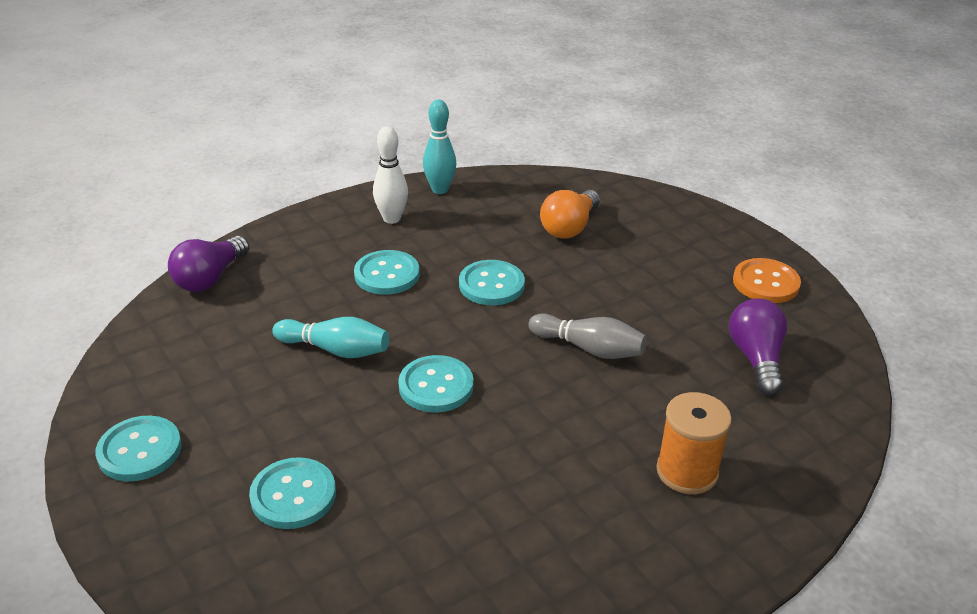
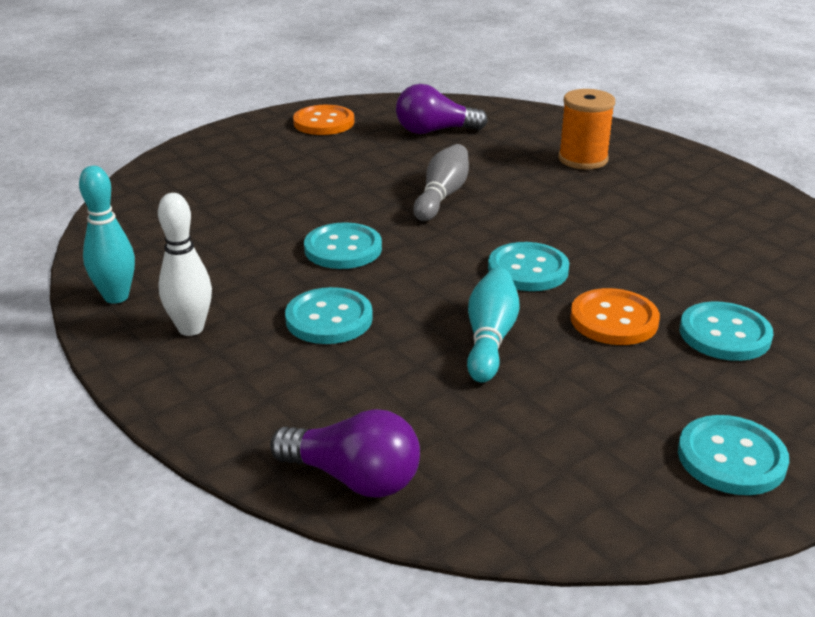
camera: 95 degrees left, 5 degrees down
orange light bulb [540,190,600,239] -> none
none -> orange button [570,288,660,345]

